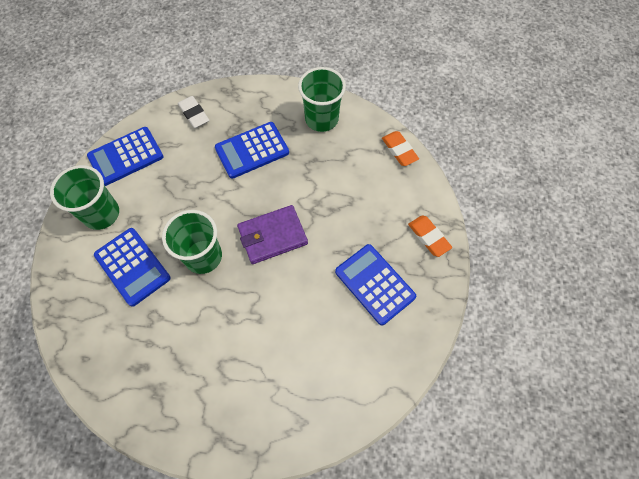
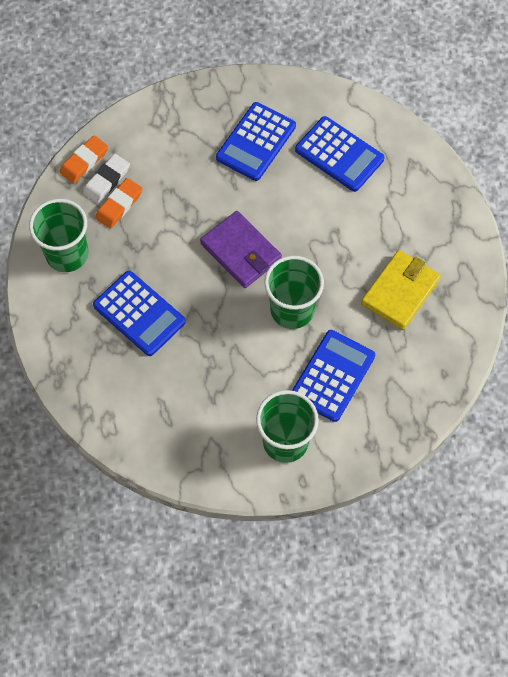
camera: 110 degrees left, 0 degrees up
blue calculator [87,127,164,186] -> blue calculator moved to [295,116,384,192]
white eraser [178,96,209,128] -> white eraser moved to [83,154,130,204]
orange eraser [408,215,452,257] -> orange eraser moved to [95,178,143,229]
none -> yellow wallet [361,250,441,330]

